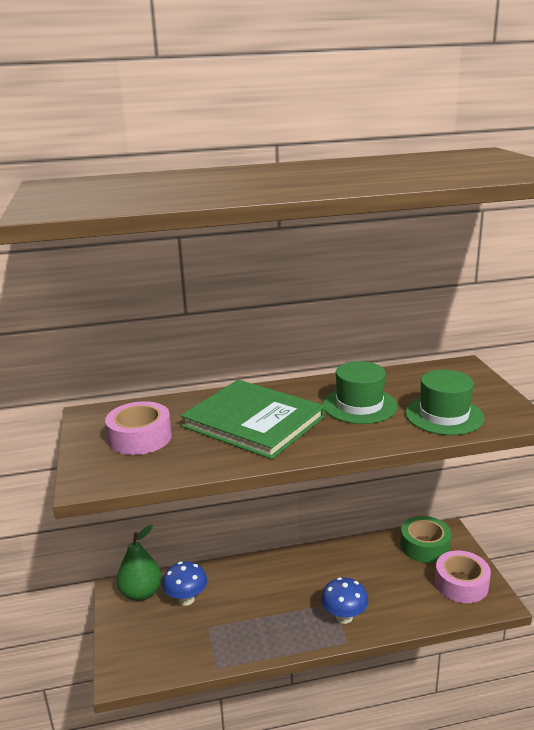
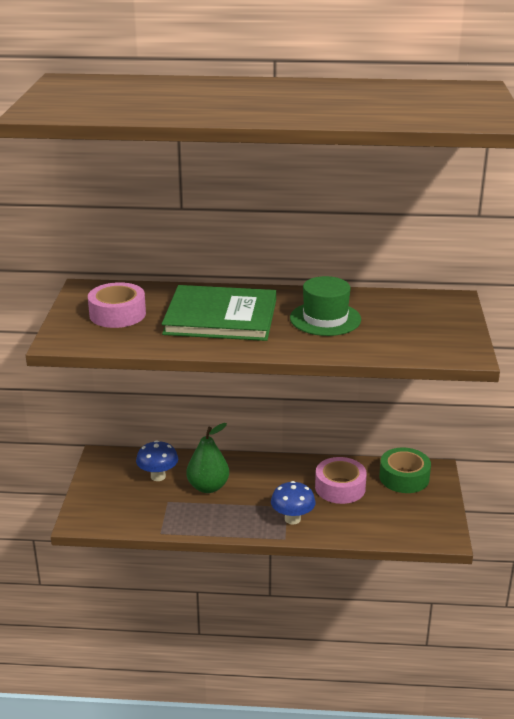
camera: 15 degrees right, 5 degrees up
green pear [117,525,162,601] -> green pear moved to [186,423,229,493]
green book [181,380,325,459] -> green book turned 45 degrees counterclockwise [162,285,276,341]
green hat [405,370,484,435] -> none
pink tape [435,551,491,603] -> pink tape moved to [315,457,367,504]

